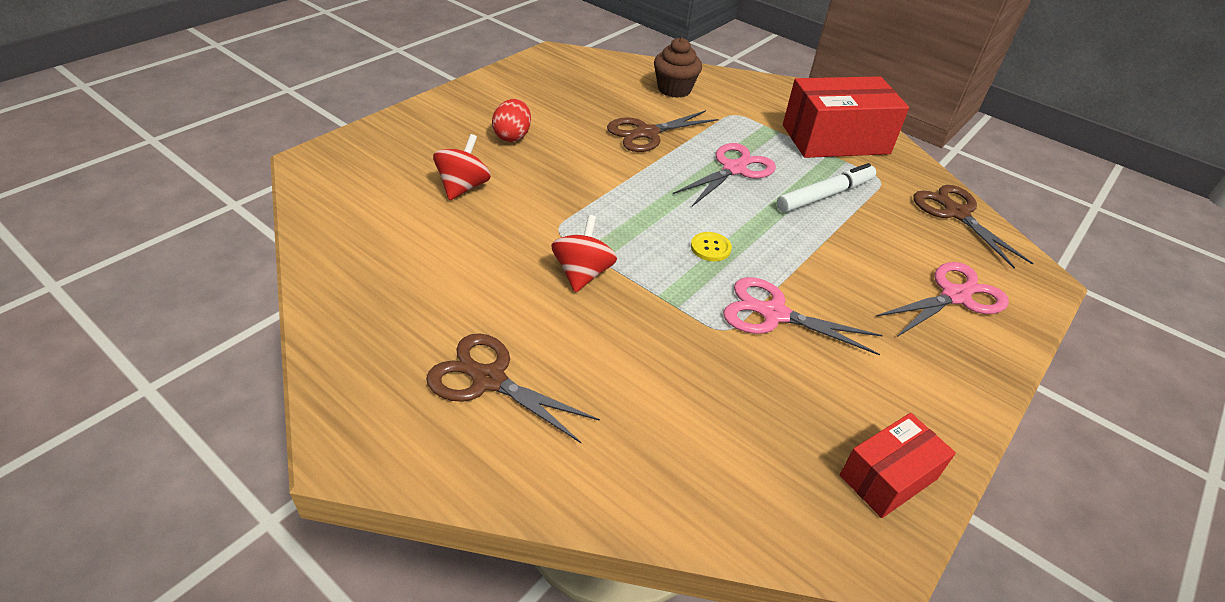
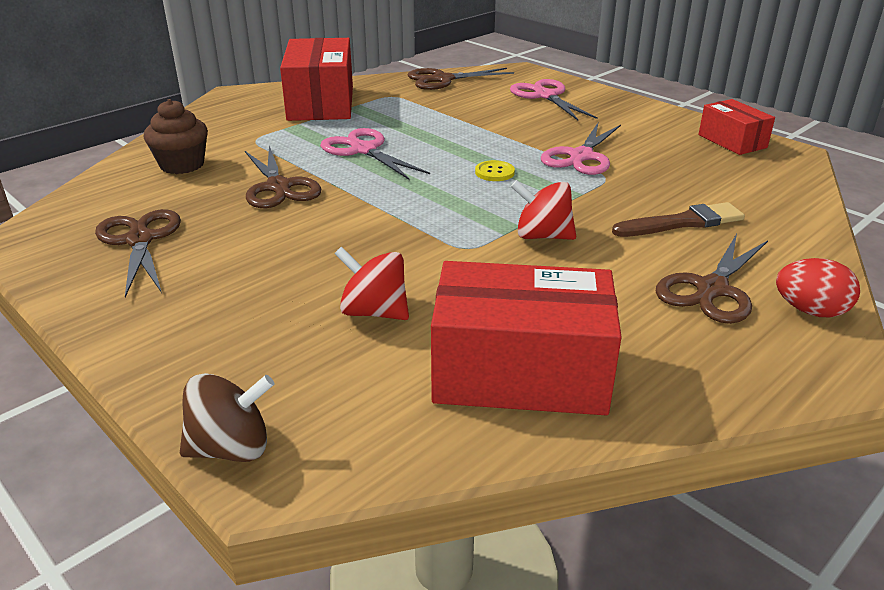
camera: 80 degrees left, 10 degrees down
red egg [492,99,531,142] -> red egg moved to [776,258,860,317]
white marker [777,163,876,213] -> none
none -> brown scissors [95,209,181,297]
none -> brown spinning top [180,373,274,462]
none -> red box [431,261,621,415]
none -> brown brush [612,202,745,237]

